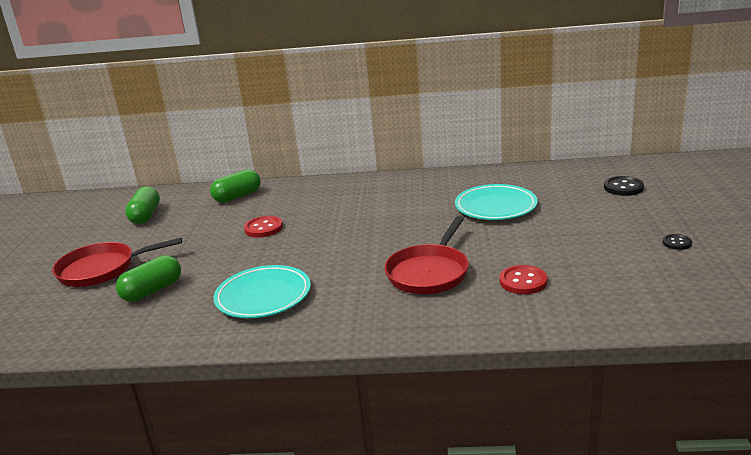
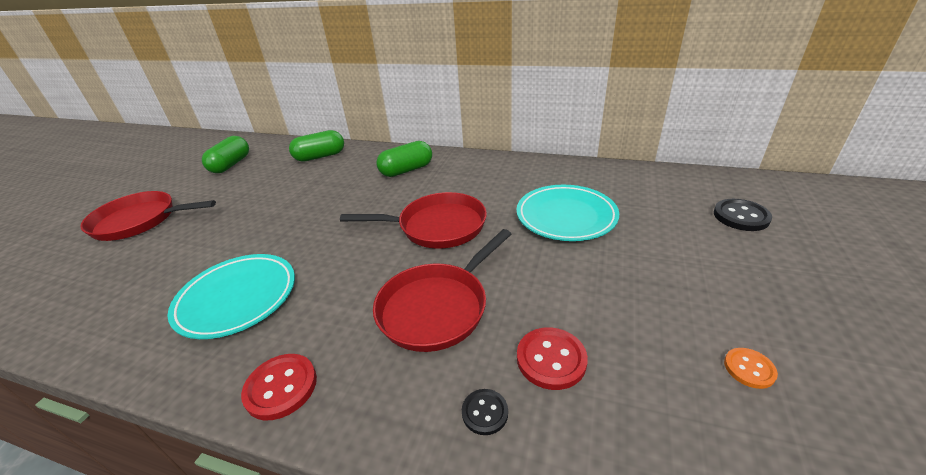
camera: 15 degrees right, 10 degrees up
green capsule [116,255,181,302] -> green capsule moved to [377,141,432,177]
red button [244,216,283,238] -> red button moved to [241,354,317,420]
black button [662,234,692,250] -> black button moved to [462,389,508,435]
none -> red pan [340,192,487,249]
none -> orange button [724,348,778,389]

